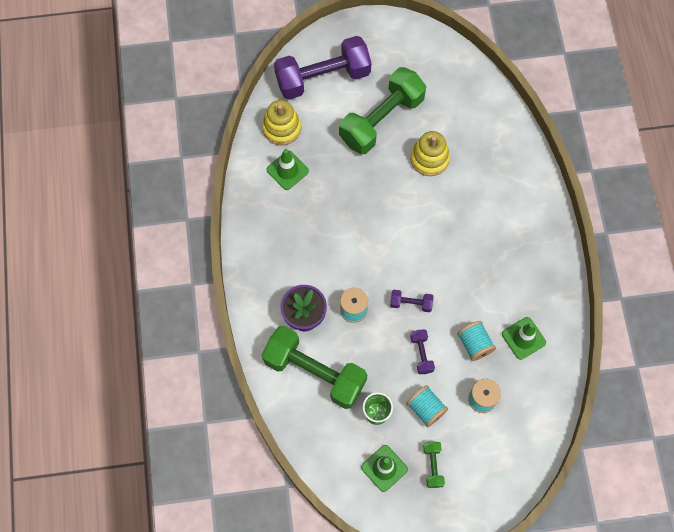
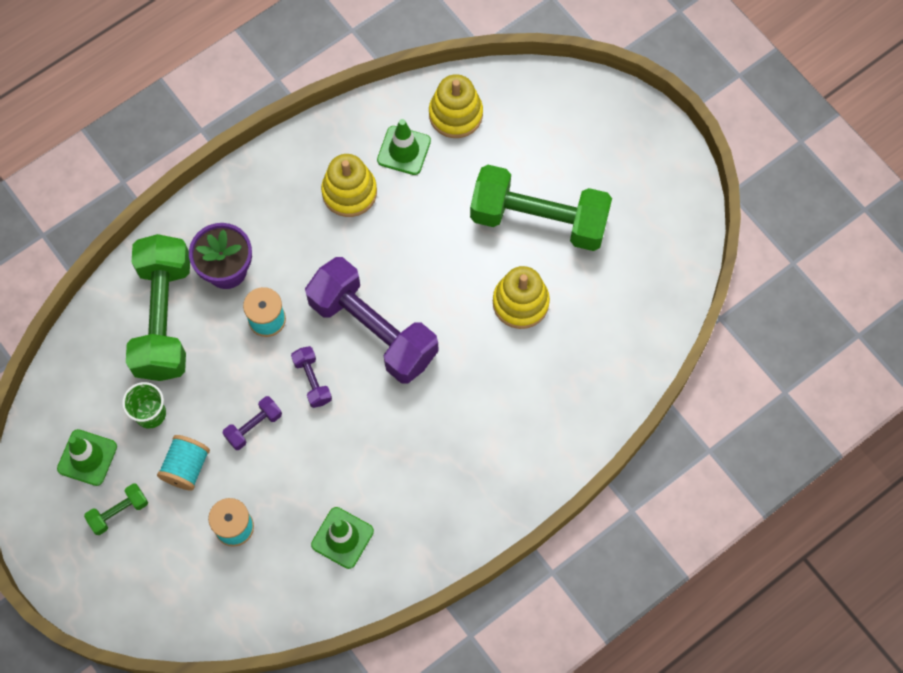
camera: 60 degrees right, 0 degrees up
purple dumbbell [274,36,371,100] -> purple dumbbell moved to [305,257,438,383]
turquoise spool [457,321,496,361] -> none
none -> yellow stacking toy [321,154,377,217]

